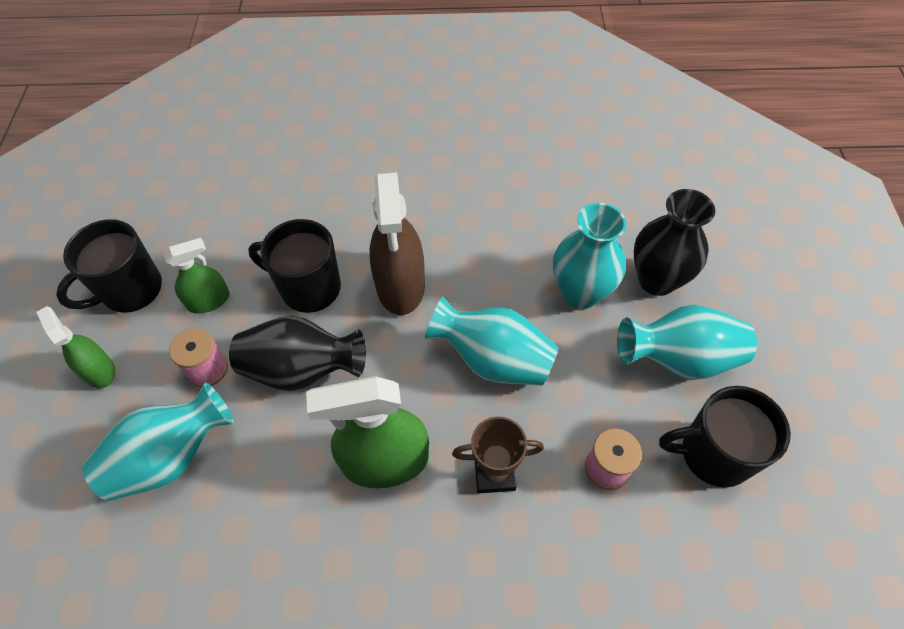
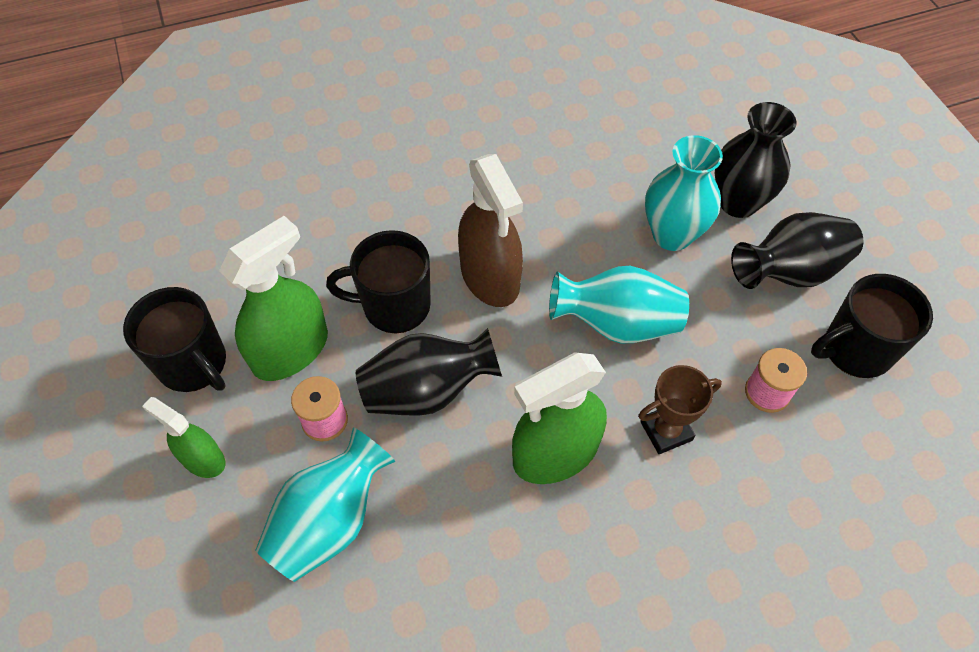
camera: 20 degrees left, 0 degrees up
black mug [56,219,162,313] -> black mug turned 75 degrees counterclockwise [123,287,226,392]
green spray bottle [164,238,230,314] -> green spray bottle [219,216,328,381], size x1.74
turquoise vase [617,305,757,380] -> black vase [731,212,863,289]

